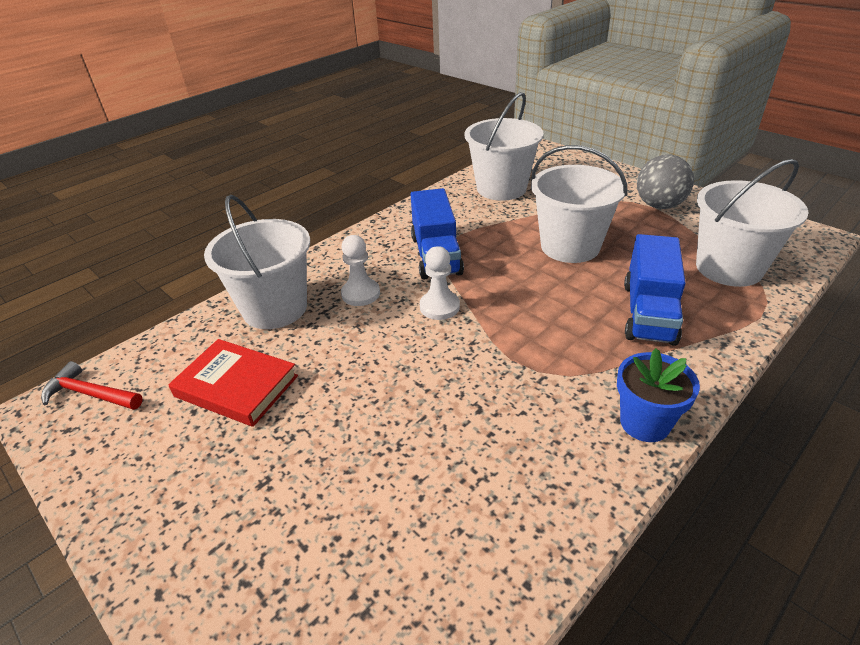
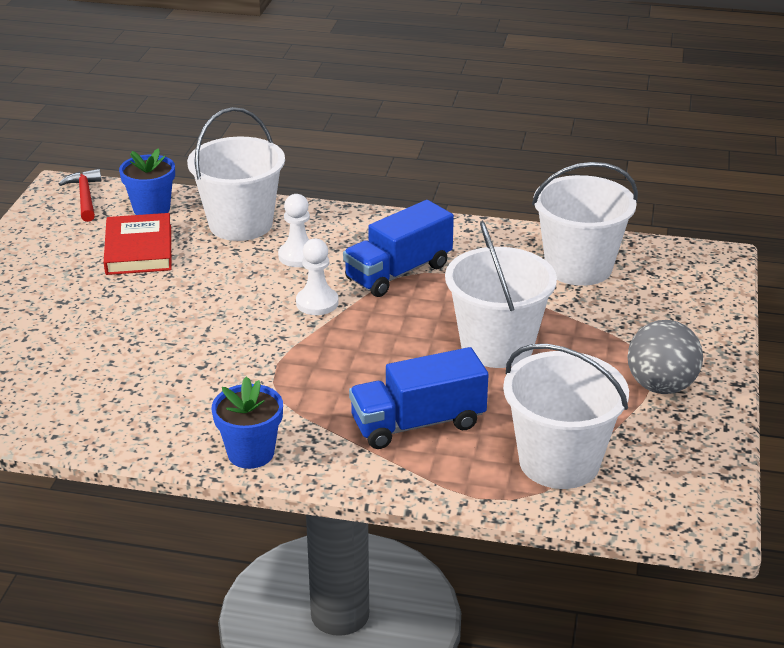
camera: 55 degrees right, 5 degrees down
none -> blue flower pot [119,148,175,215]

